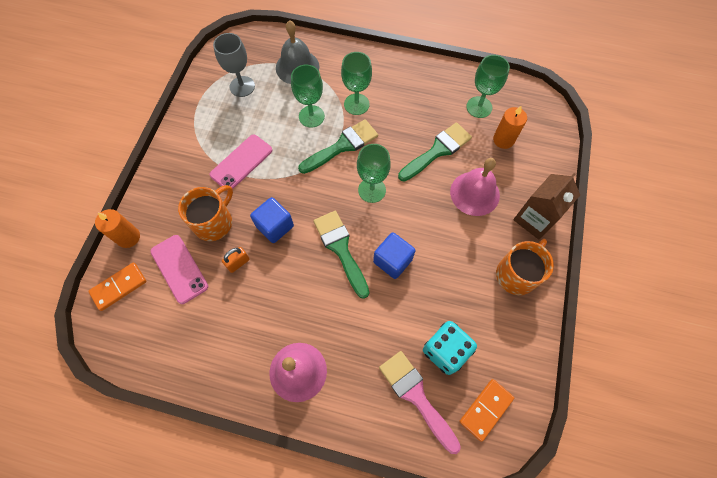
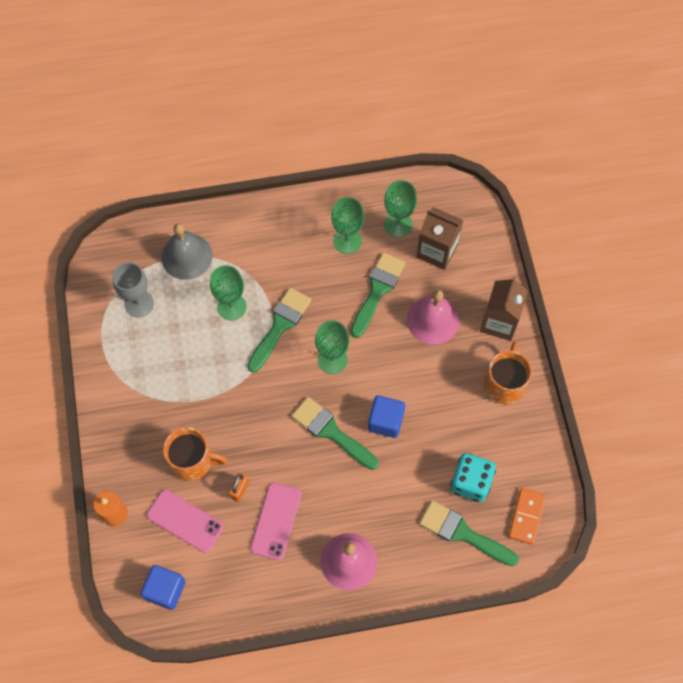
camera: 25 degrees left, 0 degrees up
orange domino [88,263,147,311] -> none
orange mug [178,185,233,241] -> orange mug turned 90 degrees clockwise [163,427,228,481]
pink phone [209,134,272,191] -> pink phone moved to [250,482,302,560]
blue cube [250,197,294,243] -> blue cube moved to [141,565,186,610]
green goblet [341,52,372,115] -> green goblet moved to [331,197,364,254]
pink brush [379,351,461,454] -> green brush [419,500,519,566]
orange candle [493,105,527,149] -> brown carton [416,207,463,270]

